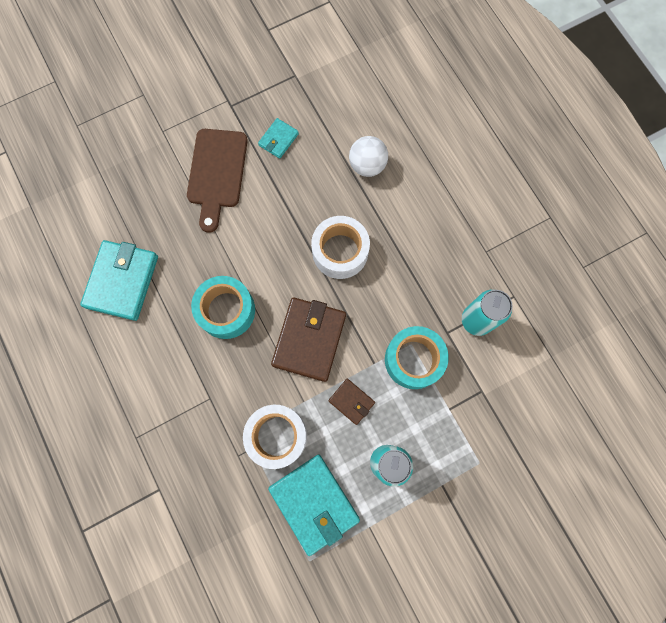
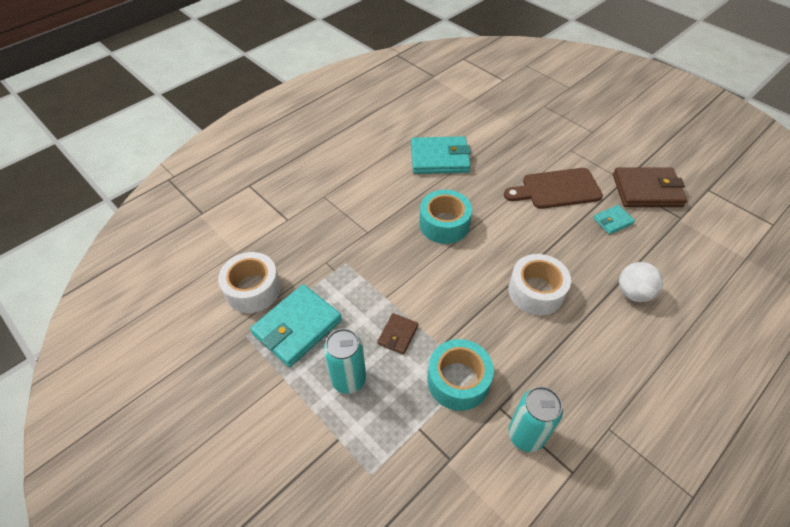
camera: 75 degrees right, 25 degrees down
white tape [243,405,307,469] -> white tape moved to [218,252,281,313]
turquoise wallet [258,118,299,159] -> turquoise wallet turned 45 degrees counterclockwise [593,205,635,234]
brown wallet [271,297,346,382] -> brown wallet moved to [613,168,688,207]

